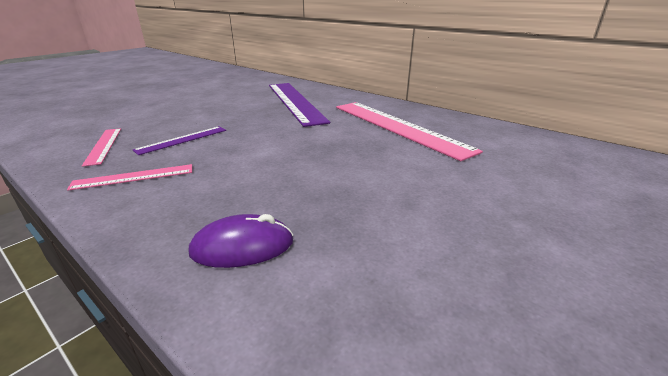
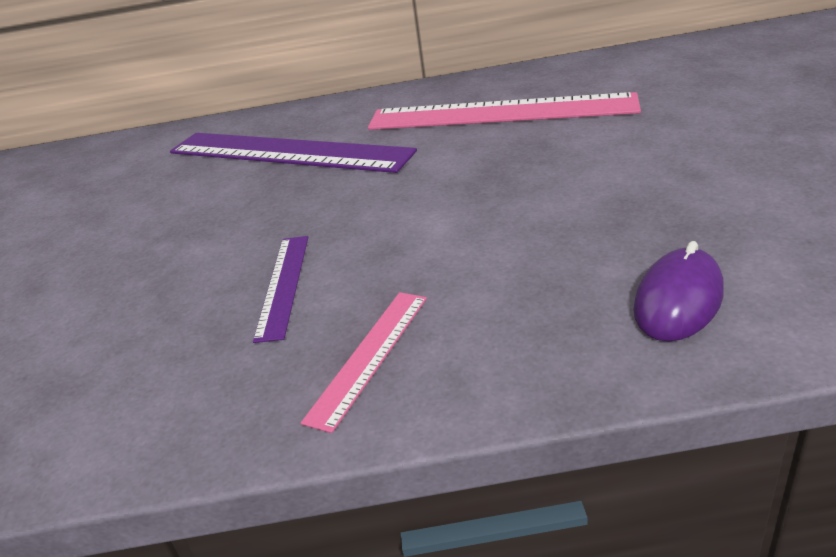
camera: 40 degrees left, 5 degrees up
pink ruler [82,128,121,167] -> none

